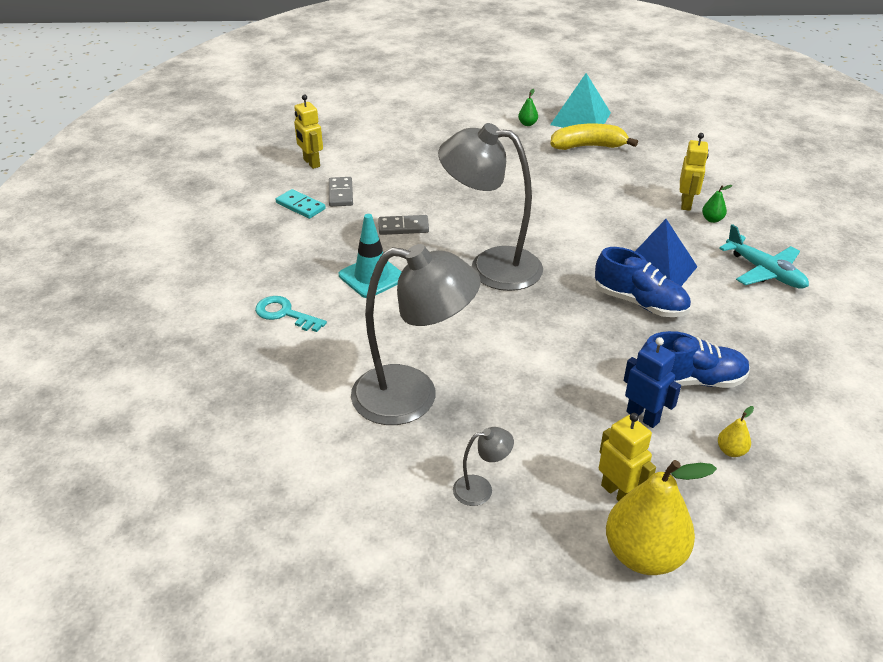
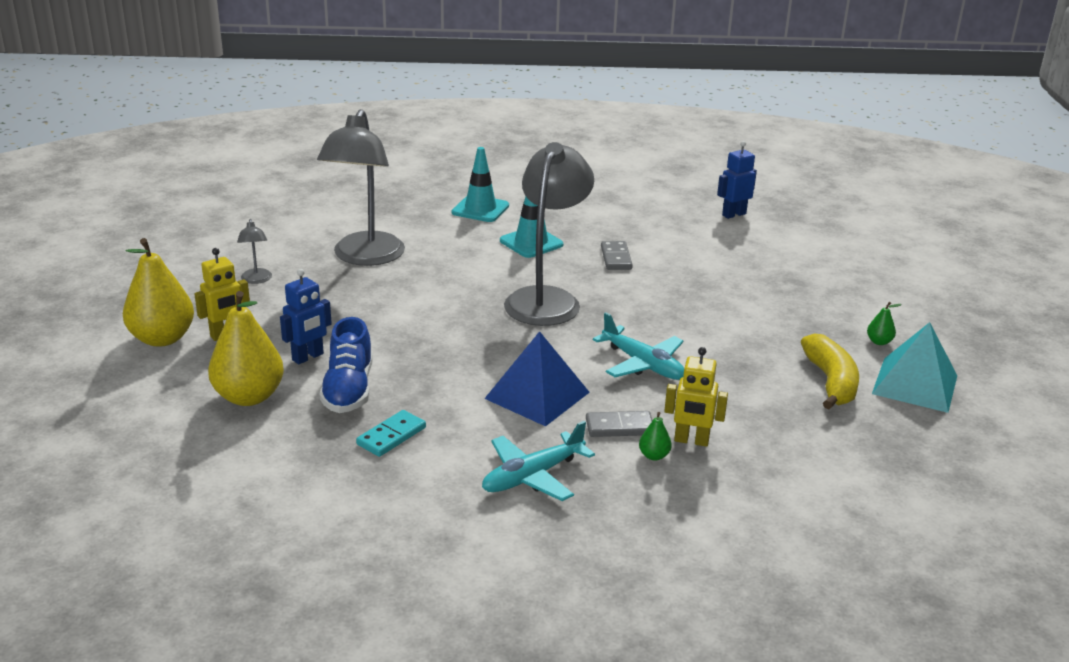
camera: 90 degrees right, 10 degrees down
turquoise key [255,296,327,332] -> turquoise traffic cone [452,147,509,222]
turquoise domino [276,189,326,219] -> turquoise domino moved to [356,410,426,457]
yellow robot [294,95,323,169] -> blue robot [717,141,757,219]
grey domino [329,177,353,207] -> grey domino moved to [586,411,652,437]
blue shoe [595,247,691,317] -> none
yellow pear [718,406,754,457] -> yellow pear [208,291,284,406], size x2.37
none -> turquoise plane [593,312,684,380]

